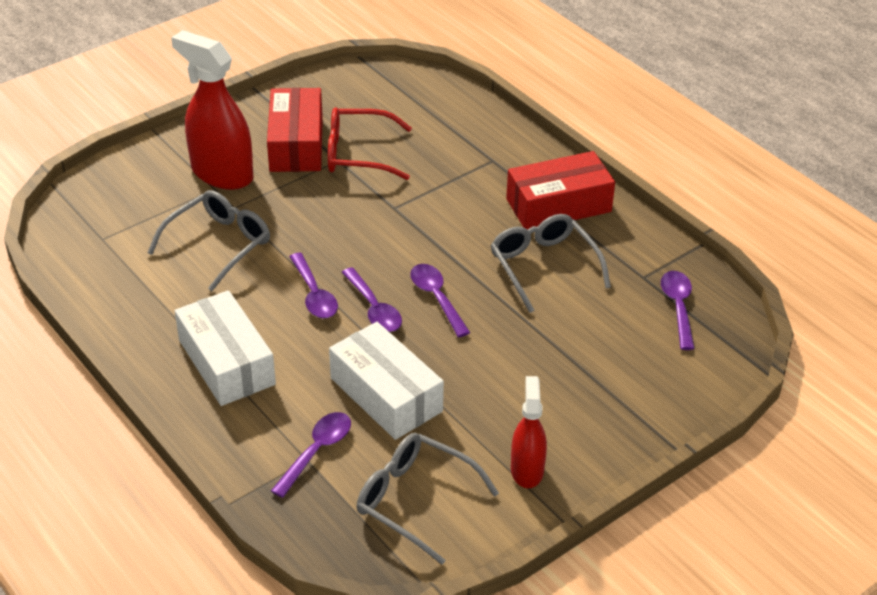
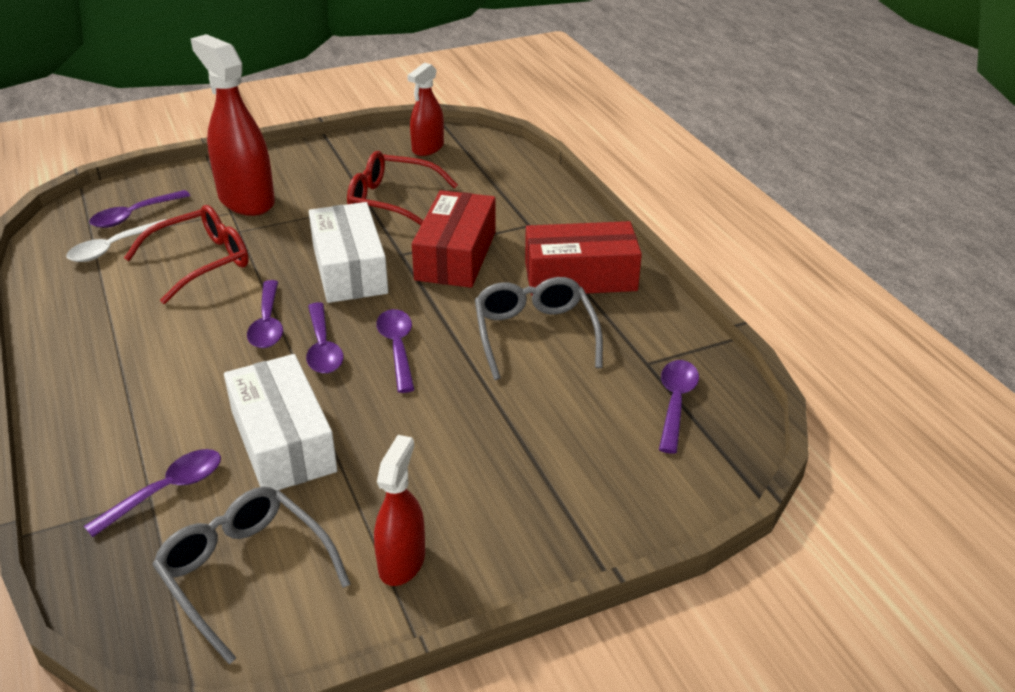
camera: 15 degrees right, 5 degrees down
grey glasses [147,190,270,291] -> red glasses [124,205,249,304]
white box [175,290,276,406] -> white box moved to [309,202,388,303]
red box [267,88,323,172] -> red box moved to [412,190,496,288]
none -> white spoon [66,219,171,262]
none -> purple spoon [89,190,190,228]
none -> red spray bottle [407,63,444,156]

